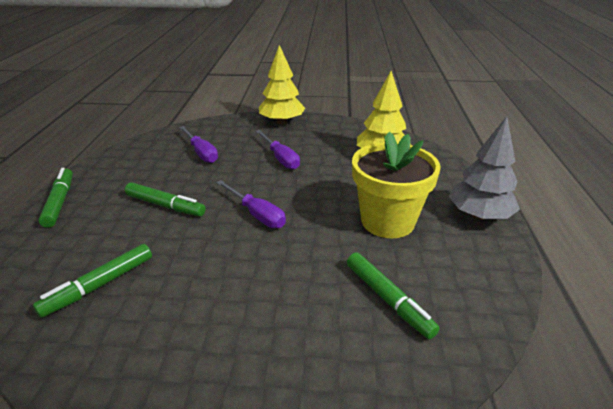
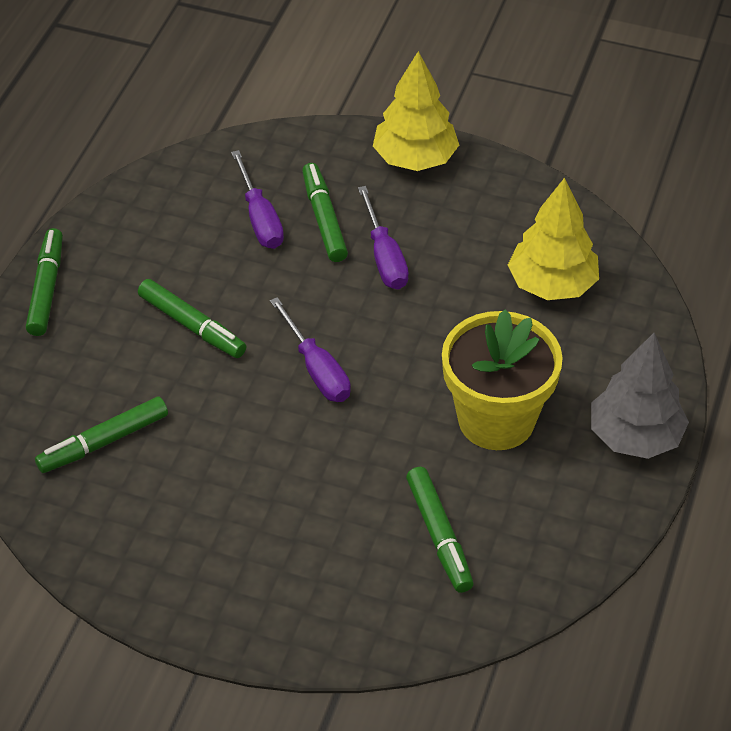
camera: 15 degrees right, 15 degrees up
none -> green marker [302,163,348,262]

